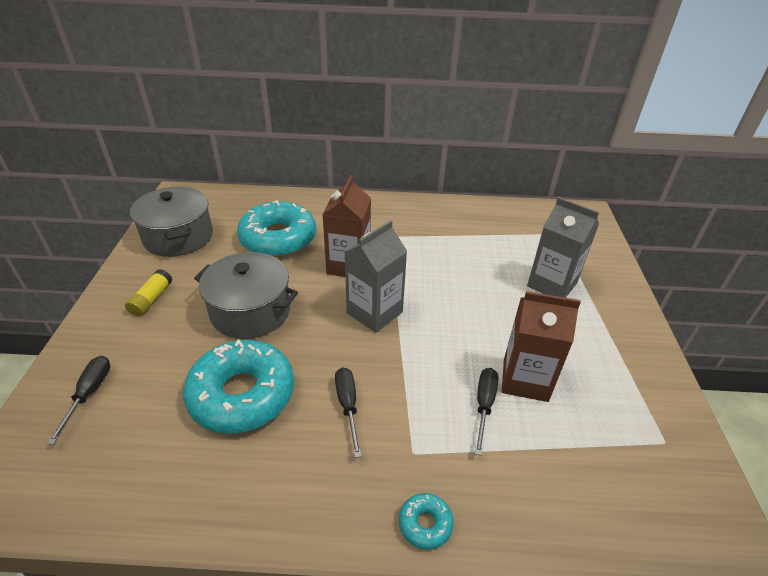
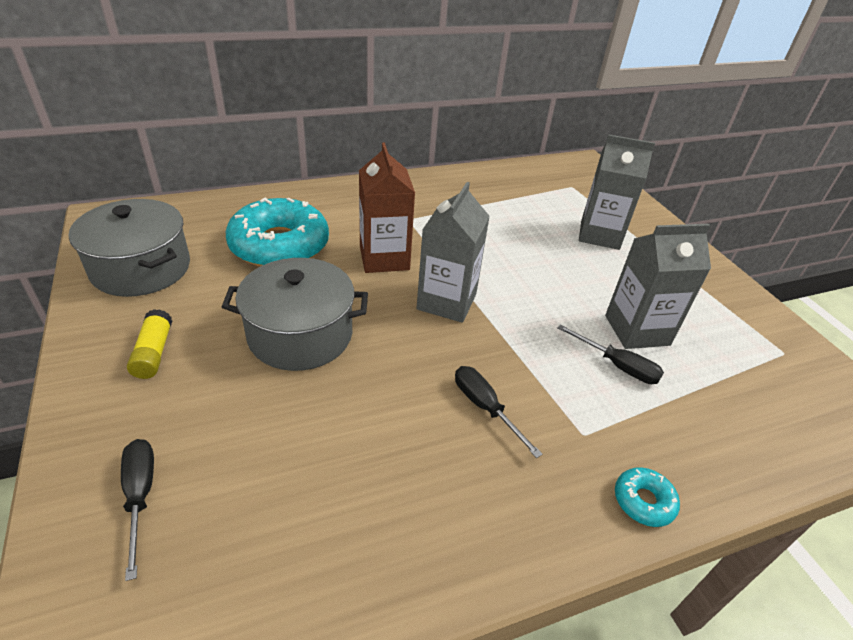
camera: 25 degrees left, 0 degrees up
turquoise donut [183,340,294,434] -> none
black screwdriver [475,368,499,456] -> black screwdriver turned 135 degrees clockwise [557,324,664,384]
brown carton [502,291,581,402] -> grey carton [605,224,711,349]

